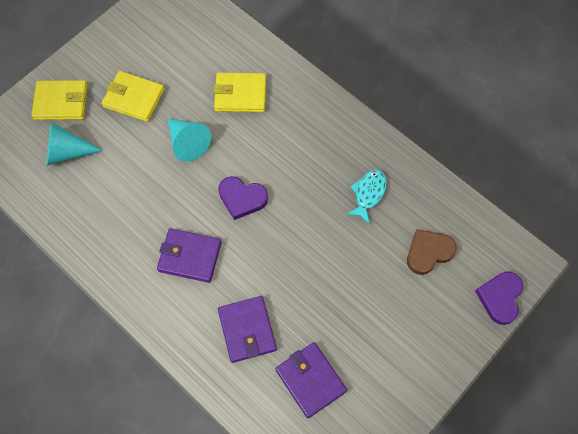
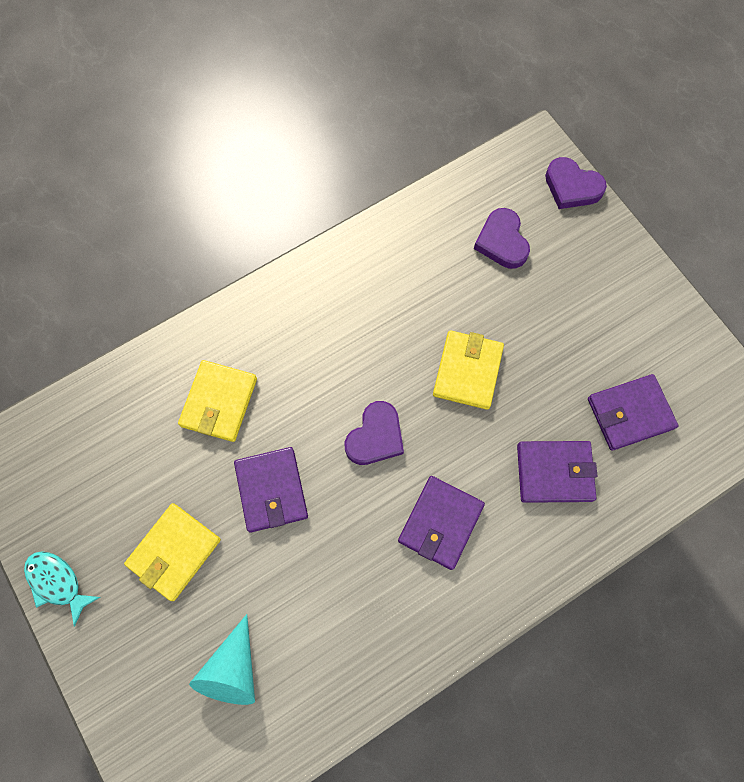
camera: 75 degrees left, 5 degrees up
yellow wallet [32,80,88,120] -> yellow wallet moved to [433,330,504,410]
turquoise cone [168,118,211,162] -> purple wallet [234,447,308,532]
turquoise fish [346,169,387,224] -> turquoise fish moved to [24,551,100,626]
brown heart [407,229,457,275] -> purple heart [474,208,530,269]

